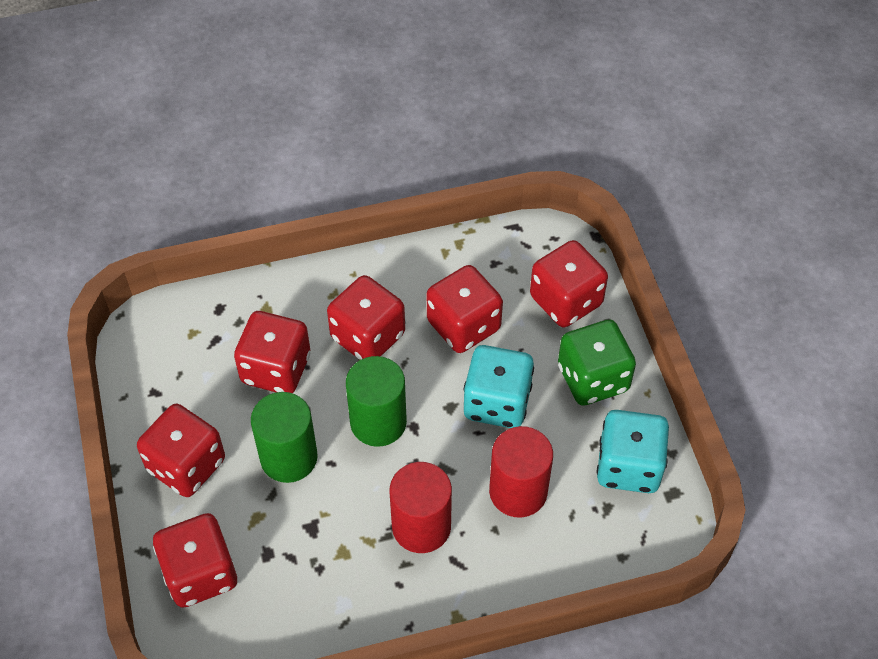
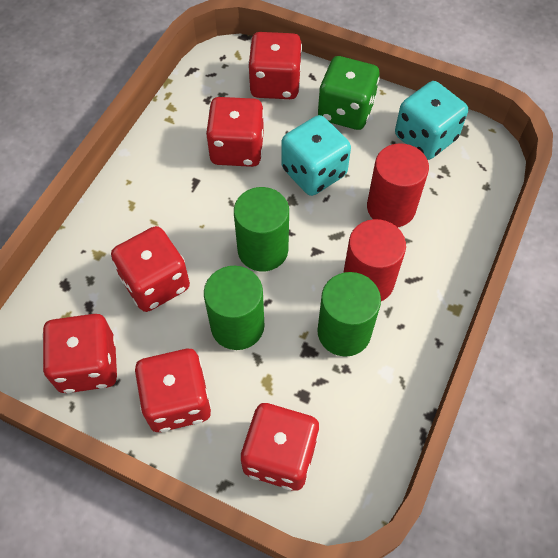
camera: 50 degrees left, 5 degrees up
red dice [327,275,405,360] -> red dice moved to [42,314,117,393]
none -> green cylinder [317,272,381,357]

